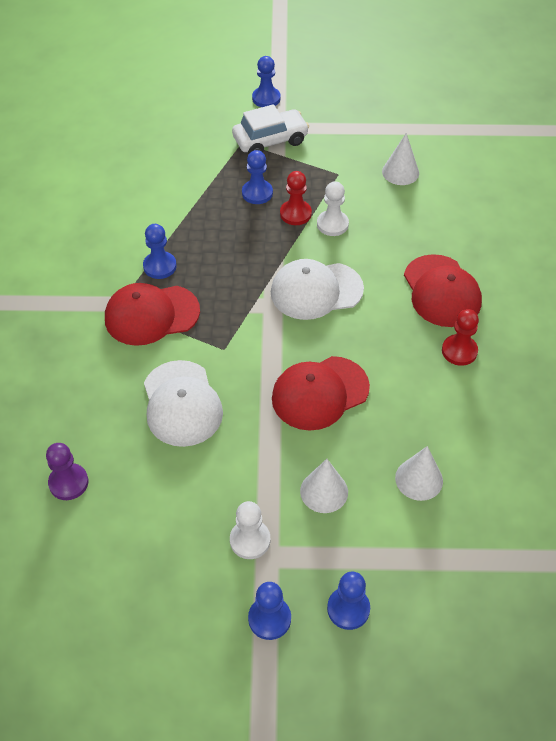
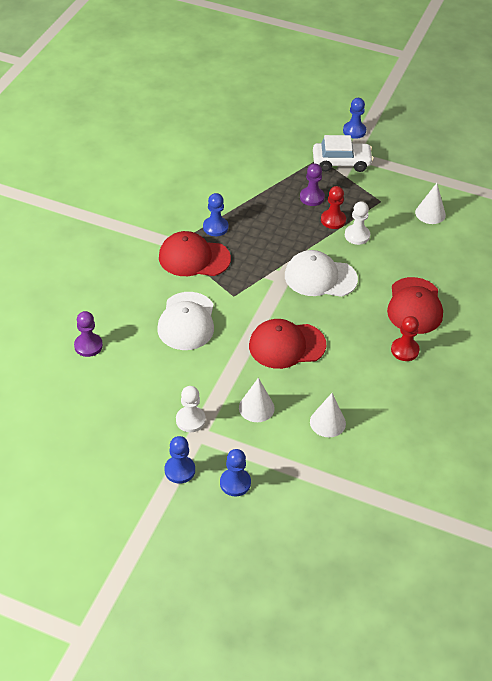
camera: 20 degrees right, 5 degrees down
blue pawn [242,150,273,204] -> purple pawn [300,163,325,206]

